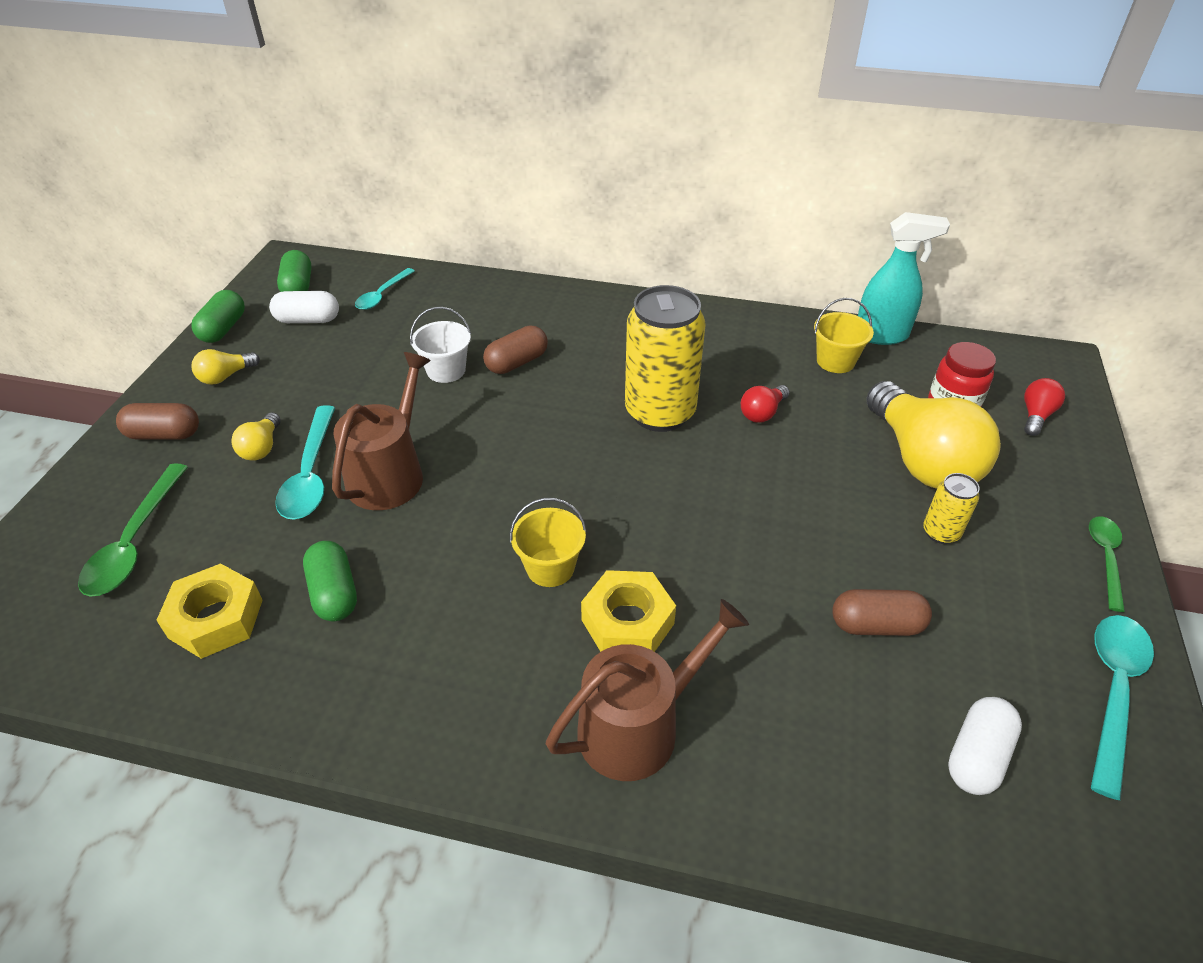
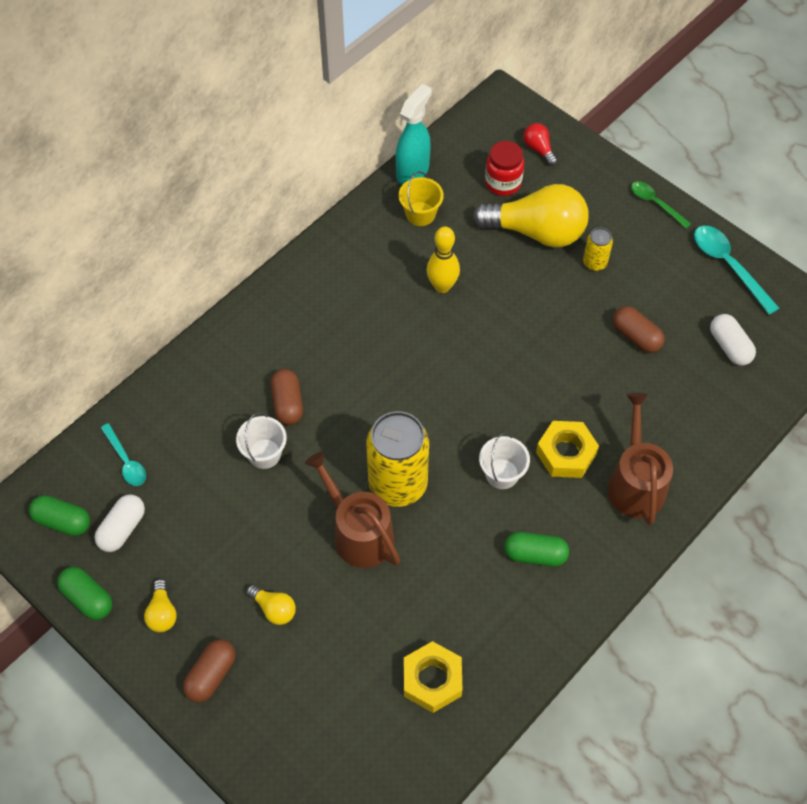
camera: 60 degrees left, 15 degrees up
green spoon [78,463,188,597] -> none
turquoise spoon [275,405,335,520] -> none
green capsule [303,541,357,621] -> green capsule moved to [504,532,569,567]
yellow bucket [510,498,586,587] -> white bucket [479,433,530,489]
yellow can [625,285,706,432] -> yellow can moved to [366,411,429,507]
red light bulb [741,385,790,423] -> yellow bowling pin [427,226,460,293]
brown capsule [832,589,932,636] -> brown capsule turned 75 degrees counterclockwise [613,306,665,353]

